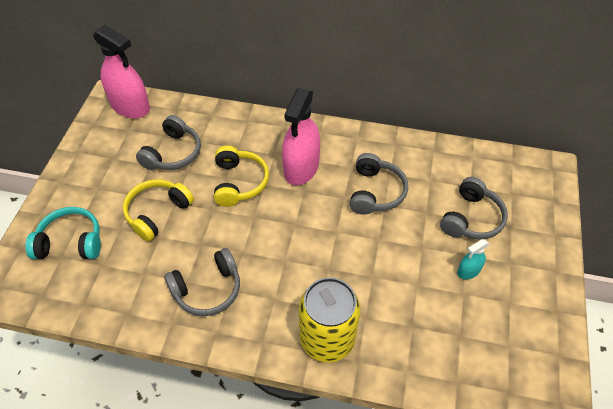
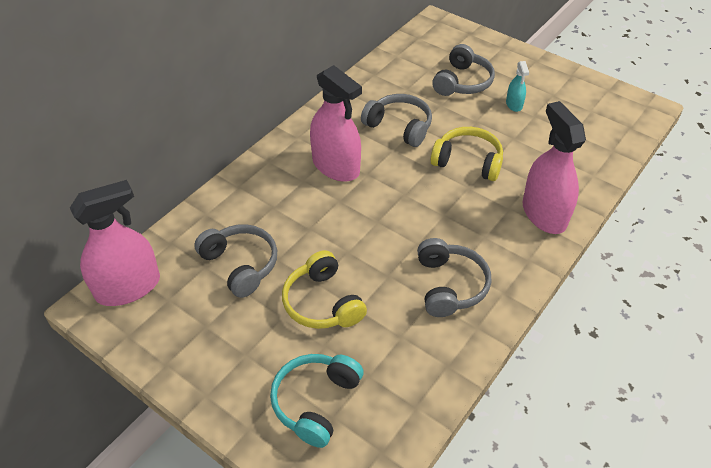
camera: 65 degrees left, 5 degrees down
yellow headphones [214,146,269,207] -> yellow headphones moved to [431,127,503,181]
yellow can [299,277,360,363] -> pink spray bottle [523,101,586,234]
grey headphones [440,177,508,239] -> grey headphones turned 60 degrees clockwise [432,44,495,96]

